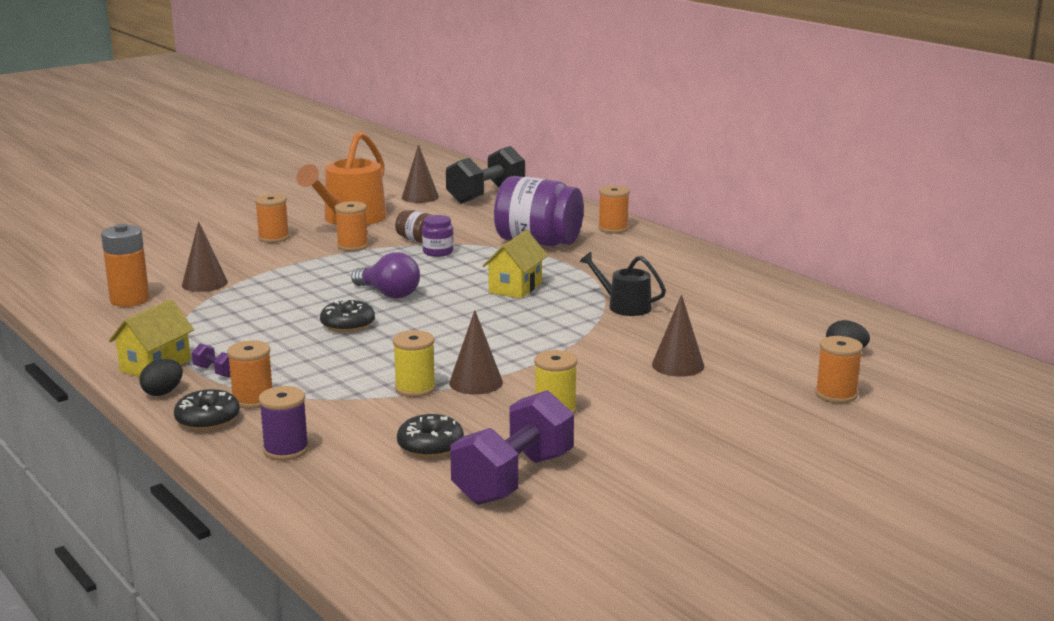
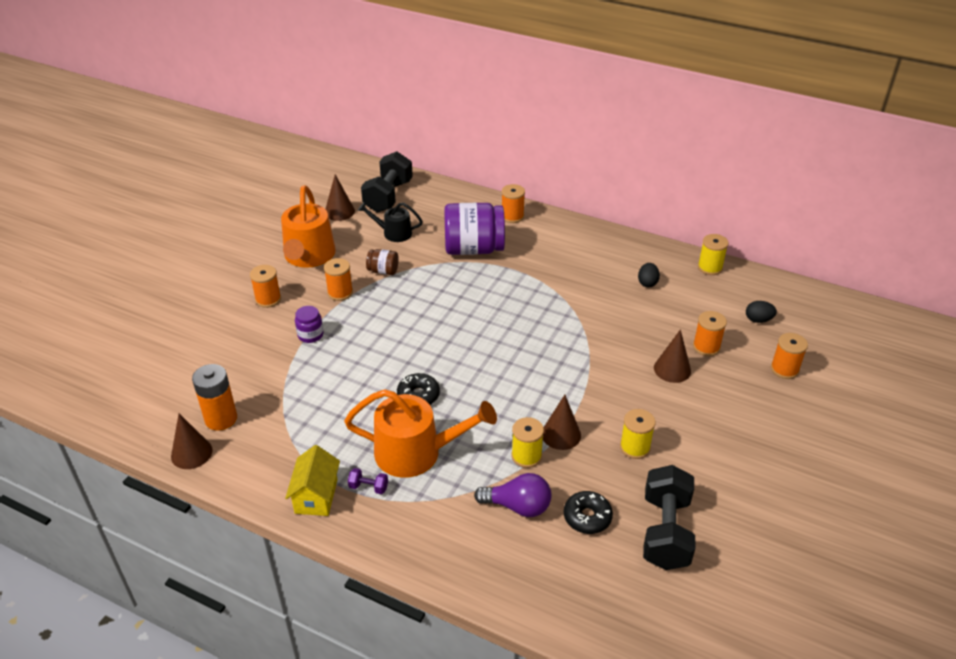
camera: 25 degrees left, 20 degrees up
black egg [139,359,183,396] -> black egg moved to [638,263,660,287]
black donut [174,389,240,431] -> none
brown cone [182,221,228,292] -> brown cone moved to [171,414,213,469]
orange spool [227,340,273,409] -> orange spool moved to [693,311,727,356]
purple spool [259,386,309,461] -> none
purple light bulb [351,252,420,298] -> purple light bulb moved to [474,473,551,517]
purple jar [422,215,454,257] -> purple jar moved to [295,306,324,343]
purple dumbbell [450,390,574,505] -> black dumbbell [643,465,696,570]
yellow house [482,230,548,299] -> none
black watering can [580,252,666,316] -> black watering can moved to [358,202,423,242]
none -> orange watering can [344,389,497,478]
none -> yellow spool [698,234,729,275]

